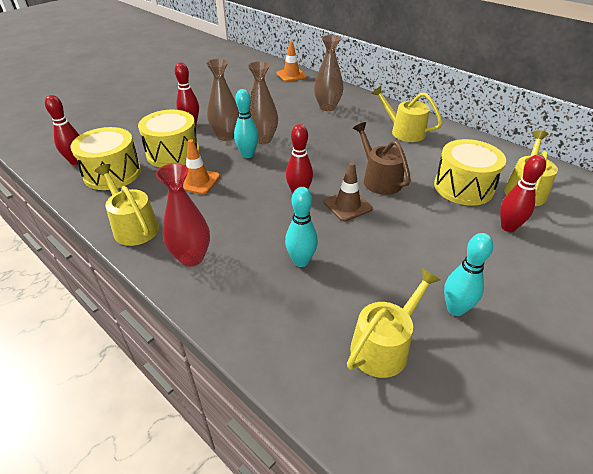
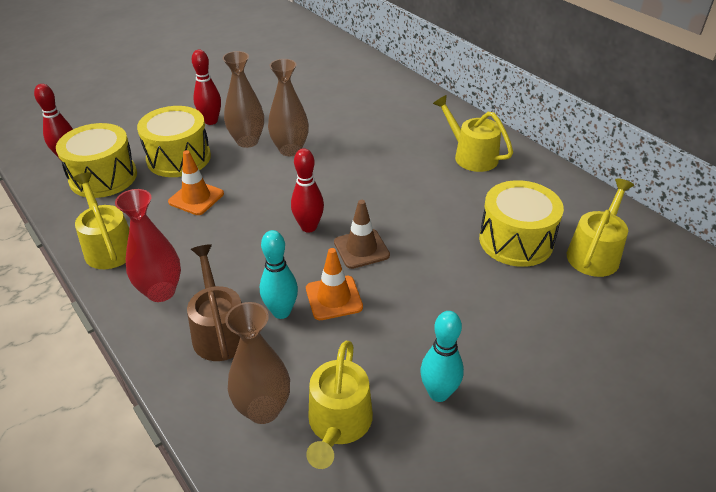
camera: 10 degrees right, 0 degrees up
turquoise bowling pin [234,89,259,158] -> none
orange traffic cone [276,41,307,82] -> orange traffic cone moved to [306,248,363,320]
brown vase [314,35,343,111] -> brown vase moved to [225,302,290,424]
yellow watering can [347,268,440,378] -> yellow watering can turned 135 degrees clockwise [306,341,373,469]
brown watering can [353,122,411,195] -> brown watering can moved to [187,244,242,361]
red bowling pin [500,155,546,232] -> none

